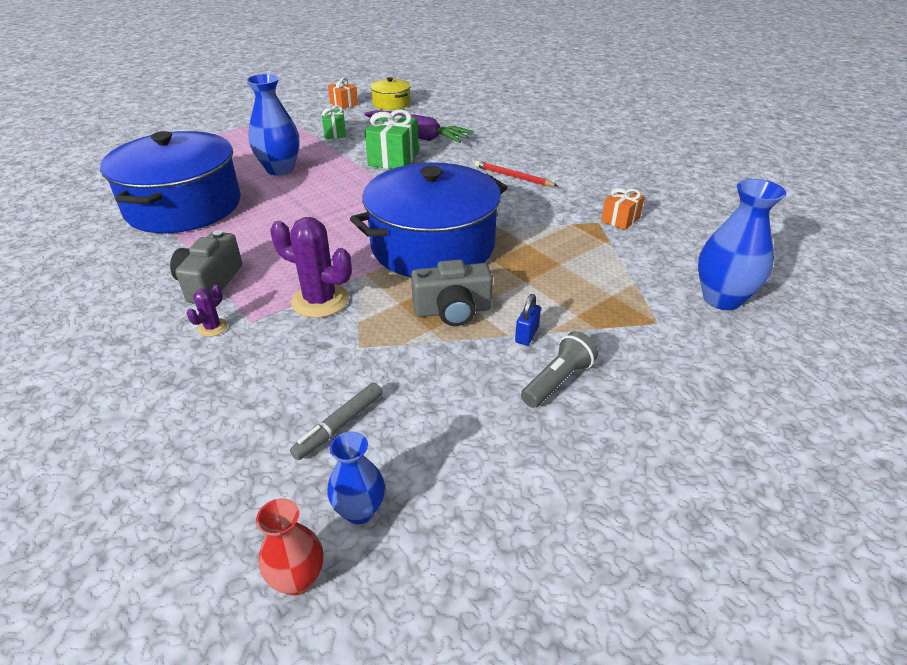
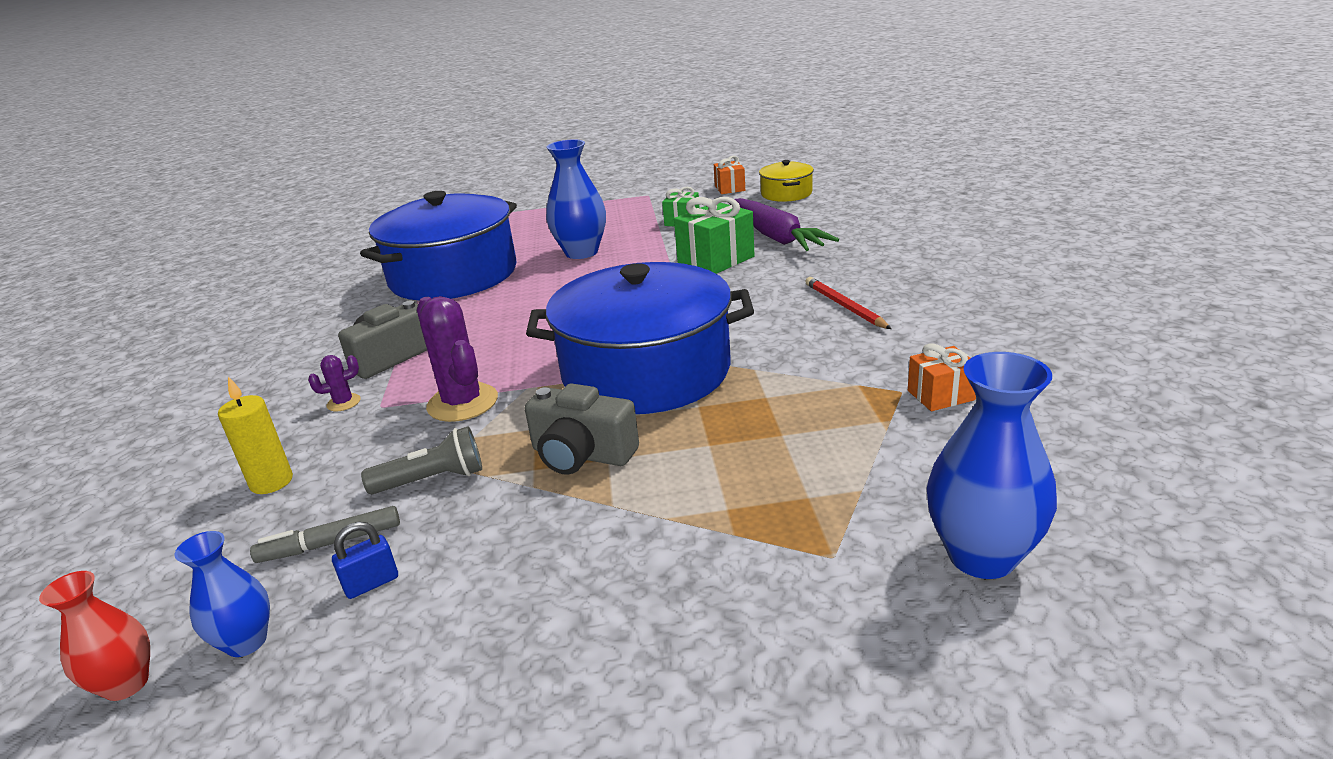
camera: 35 degrees right, 10 degrees down
blue padlock [515,294,541,345] -> blue padlock moved to [332,522,398,599]
grey flashlight [521,331,598,408] -> grey flashlight moved to [361,426,482,494]
none -> yellow candle [218,376,293,494]

